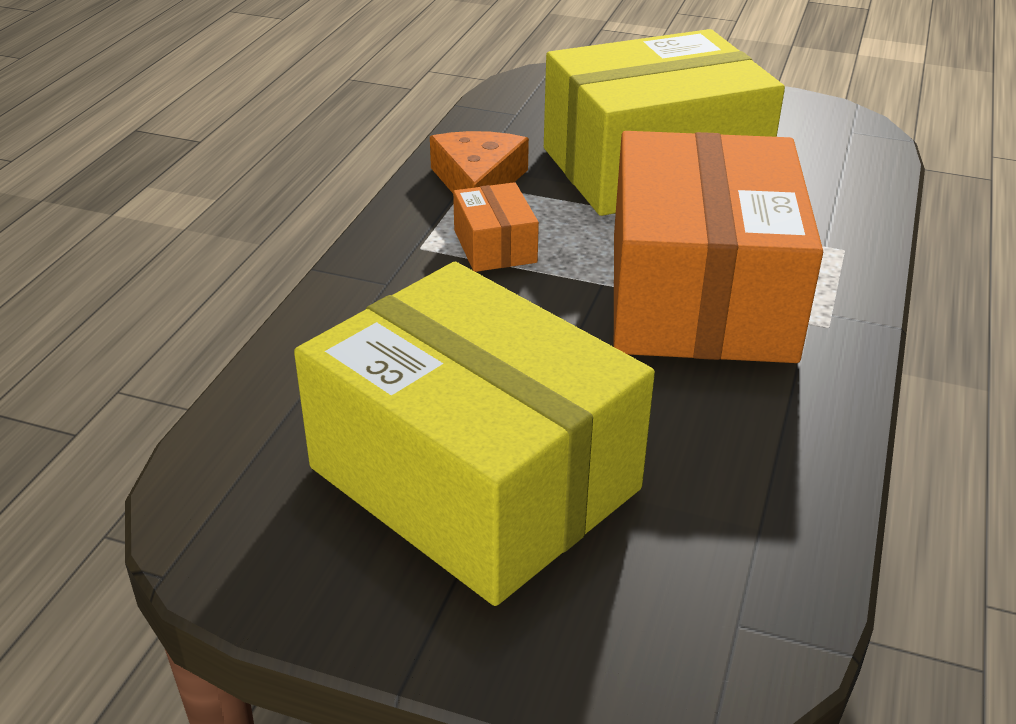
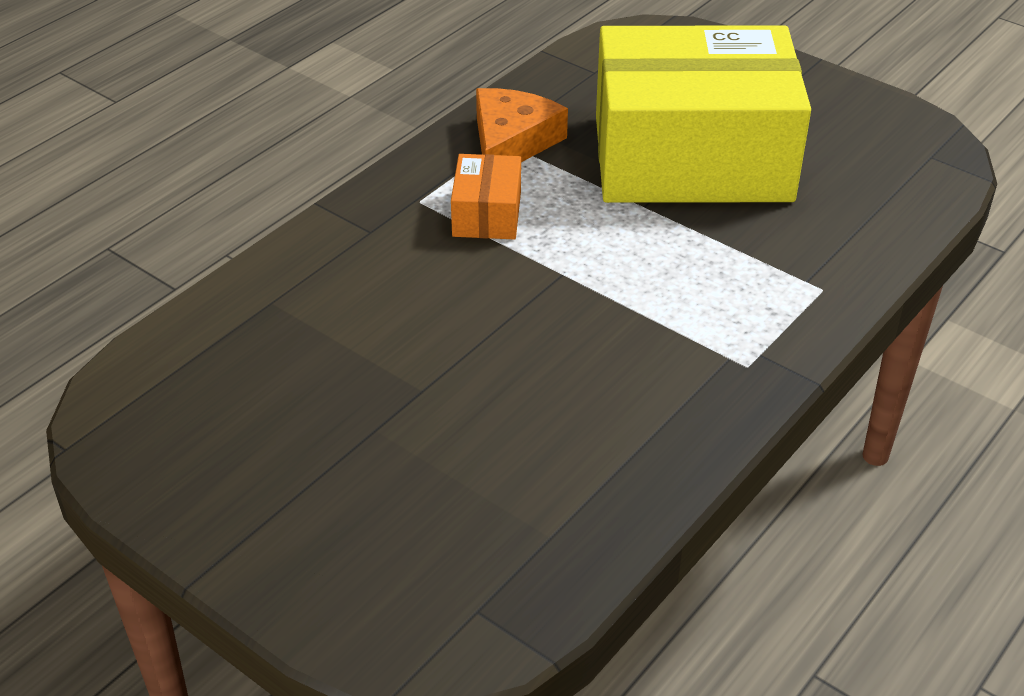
camera: 20 degrees right, 5 degrees up
yellow box [294,262,655,606] -> none
orange box [614,131,823,363] -> none

